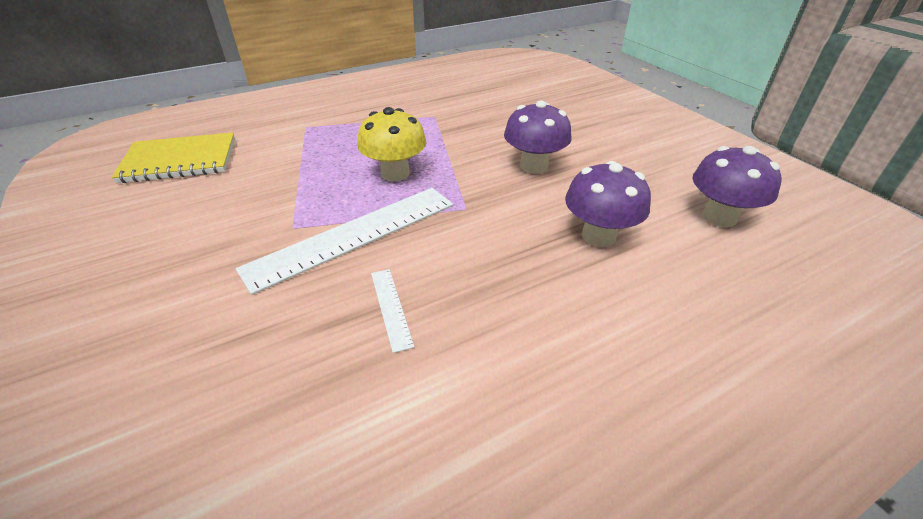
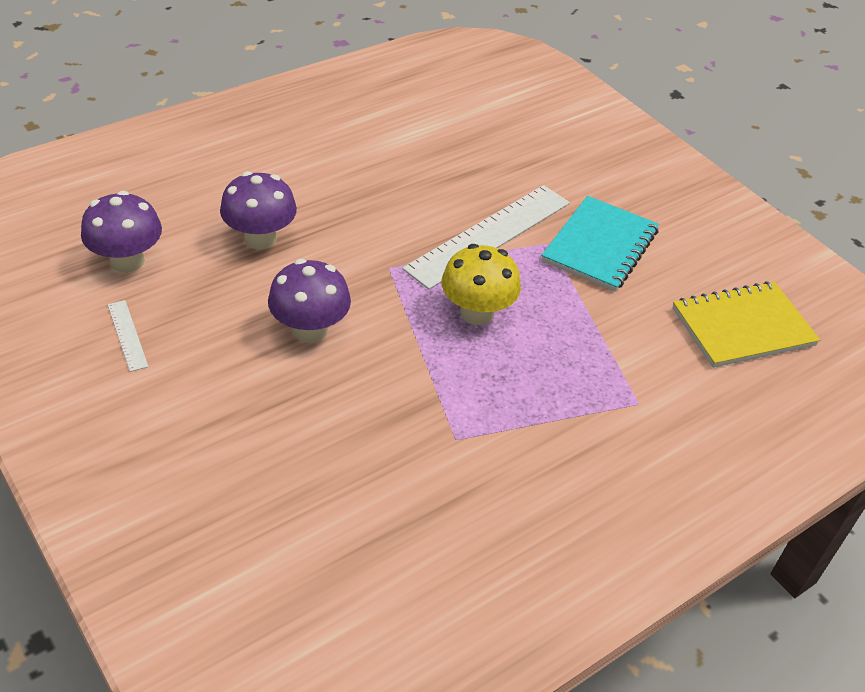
camera: 170 degrees right, 5 degrees up
white ruler [371,269,414,353] -> white ruler moved to [108,300,148,372]
none -> turquoise notebook [541,196,659,292]

